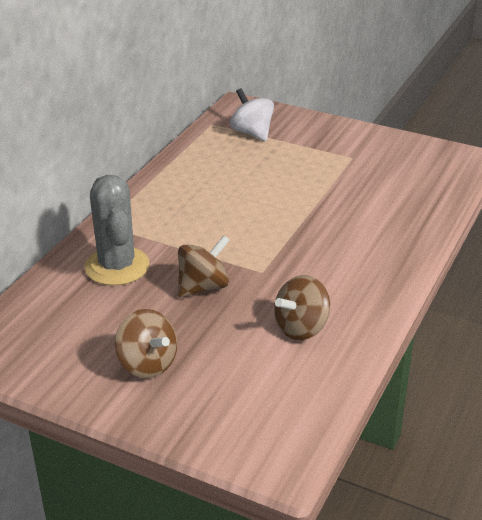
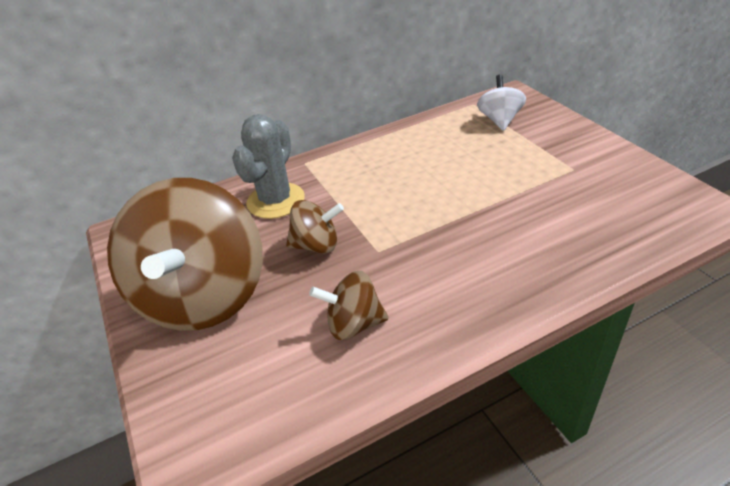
camera: 40 degrees right, 5 degrees up
brown spinning top [115,309,177,378] -> brown spinning top [107,178,263,331], size x2.21

